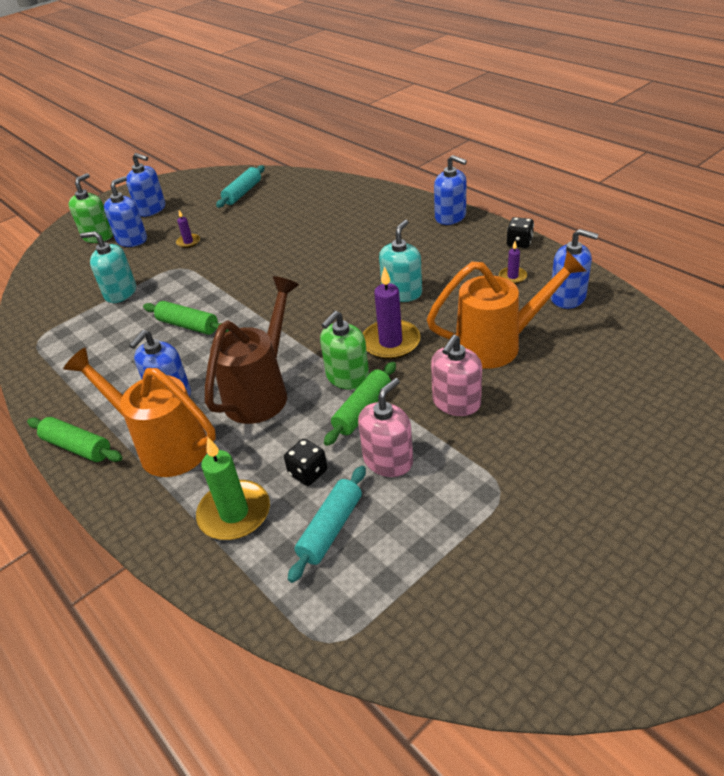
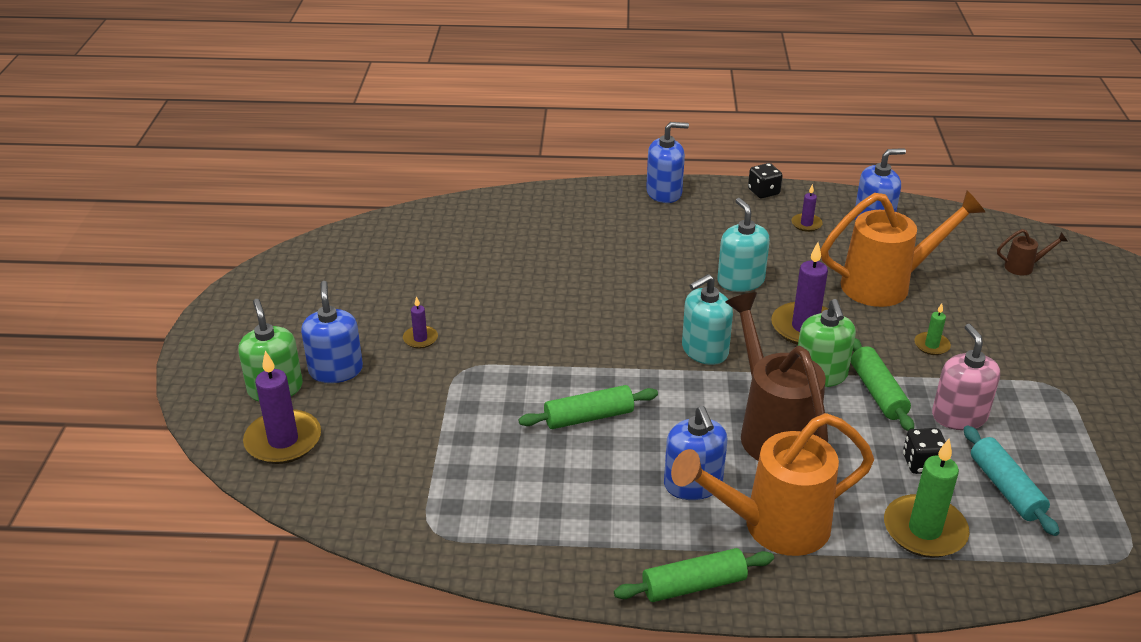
camera: 50 degrees left, 5 degrees down
turquoise soap dispenser [80,231,136,303] -> turquoise soap dispenser moved to [682,274,733,365]
blue soap dispenser [126,153,165,217] -> none
turquoise rolling pin [216,165,265,208] -> none
orange watering can [427,251,586,369] -> orange watering can turned 45 degrees clockwise [820,190,986,307]
pink soap dispenser [431,335,482,416] -> green candle [914,303,951,355]
none -> purple candle [243,351,321,464]
none -> brown watering can [997,229,1068,275]

